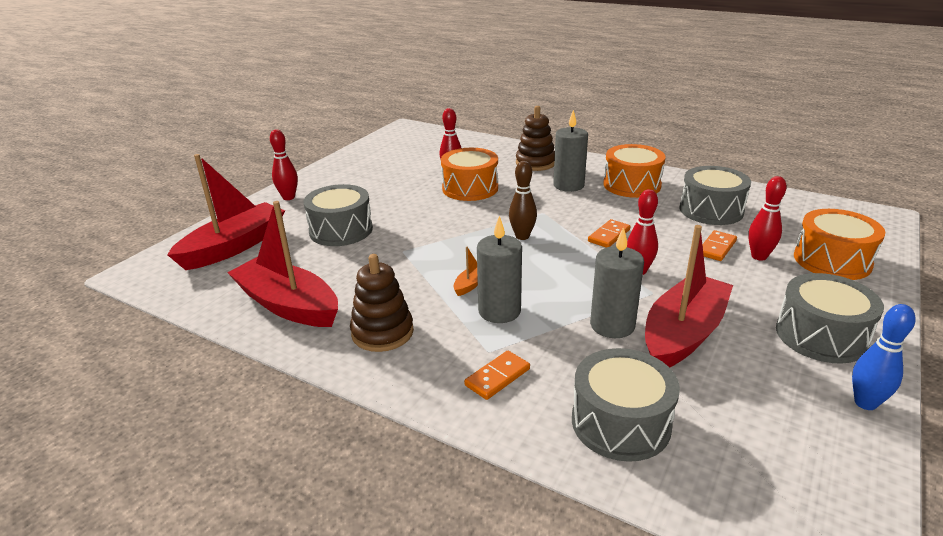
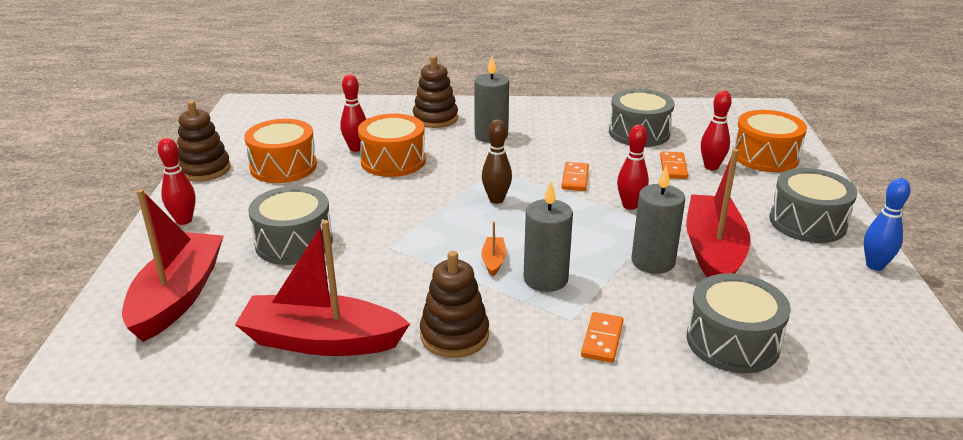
camera: 30 degrees left, 0 degrees up
orange drum [603,144,666,198] -> orange drum moved to [244,119,317,183]
none -> brown stacking toy [177,101,231,182]

